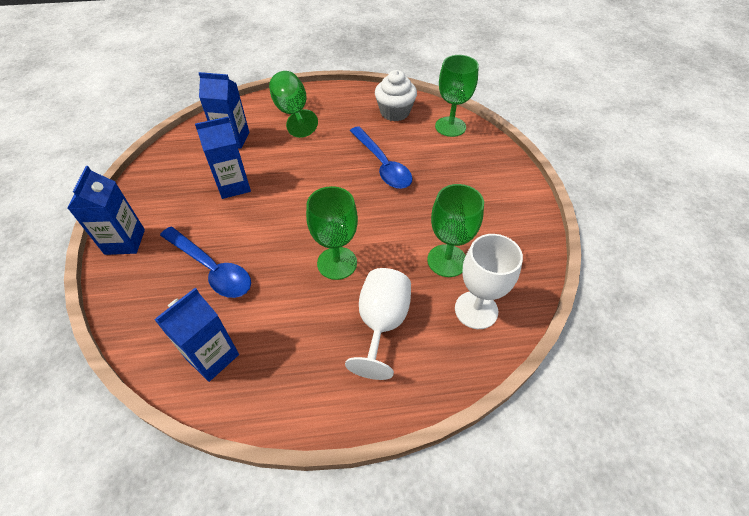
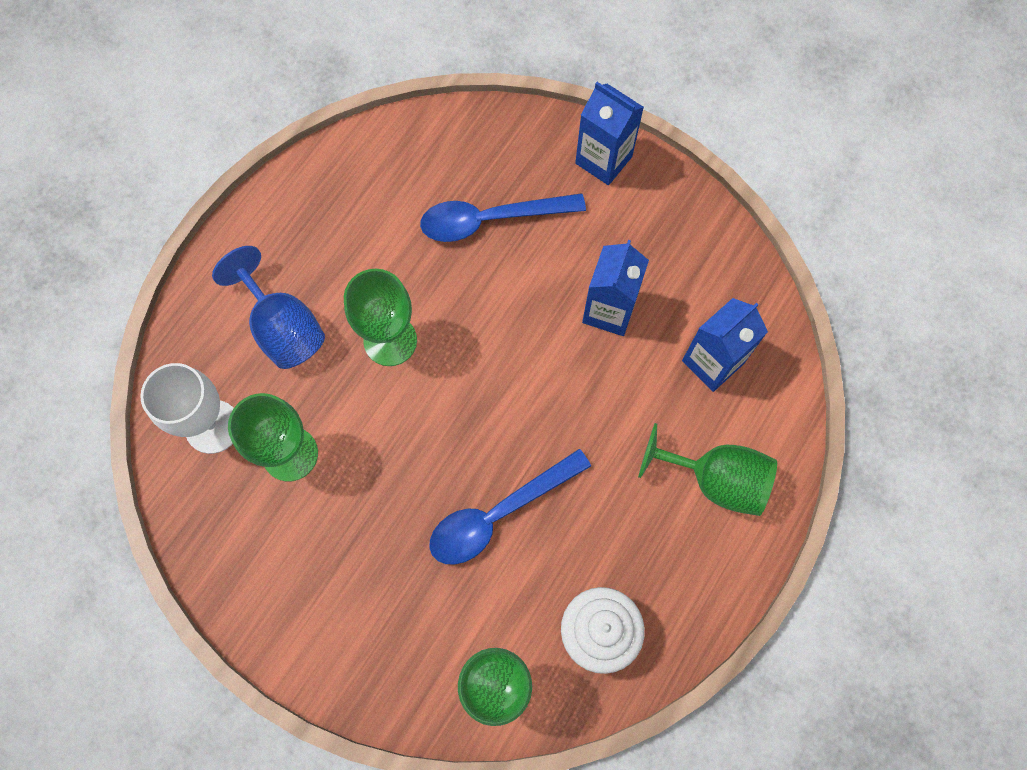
camera: 130 degrees right, 20 degrees up
blue carton [155,288,239,382] -> none
white goblet [345,268,411,380] -> blue goblet [212,246,325,369]
blue spoon [350,126,413,189] -> blue spoon turned 45 degrees counterclockwise [429,449,591,565]

